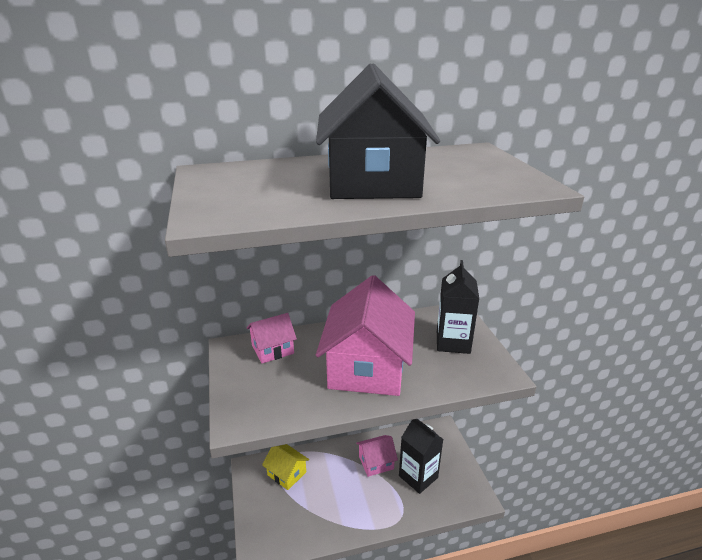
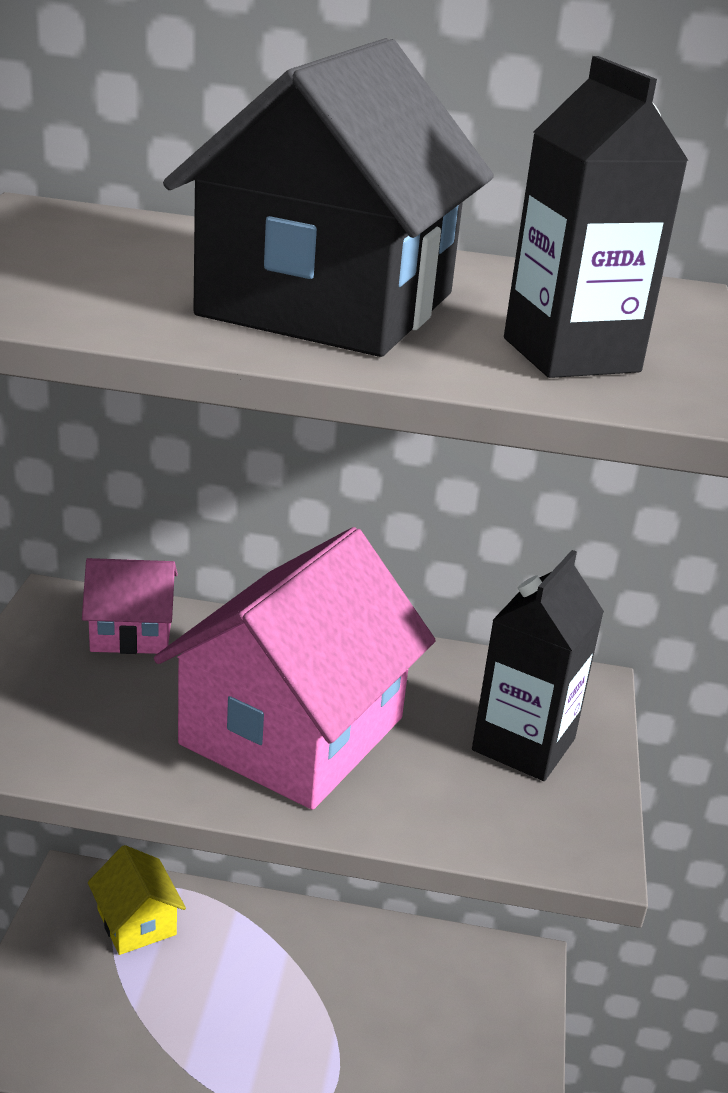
camera: 20 degrees right, 0 degrees up
pink house [356,435,398,477] -> none
black carton [399,419,444,494] -> black carton moved to [504,56,689,378]

